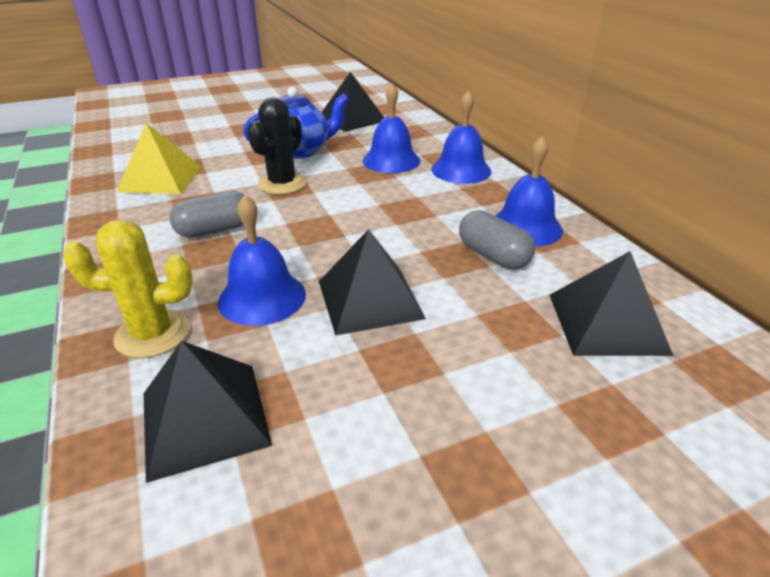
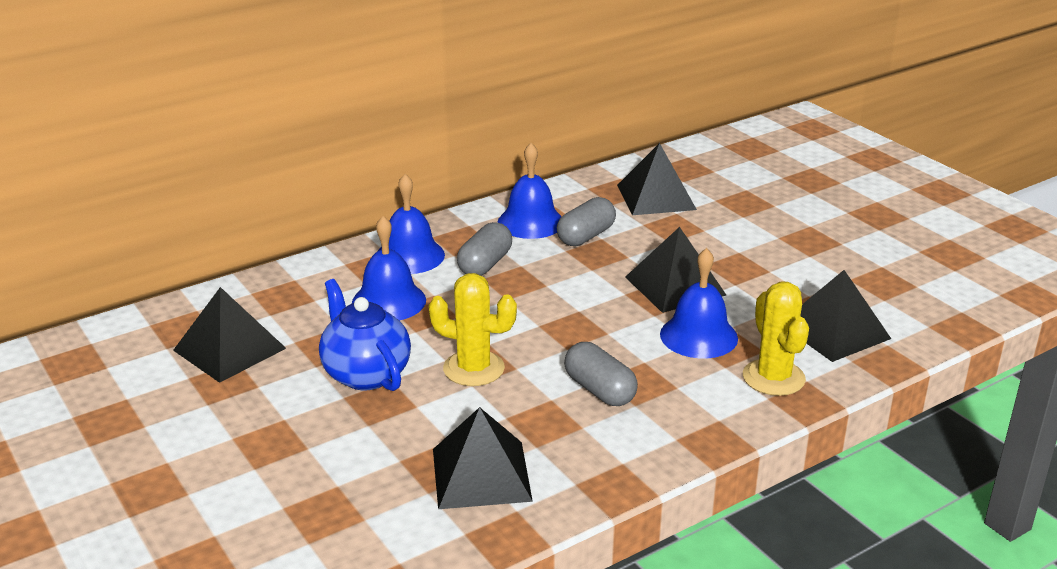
camera: 100 degrees left, 5 degrees down
yellow pyramid [117,123,202,194] -> black pyramid [433,407,533,509]
black cactus [247,98,306,194] -> yellow cactus [428,273,517,386]
none -> grey capsule [457,222,512,276]

